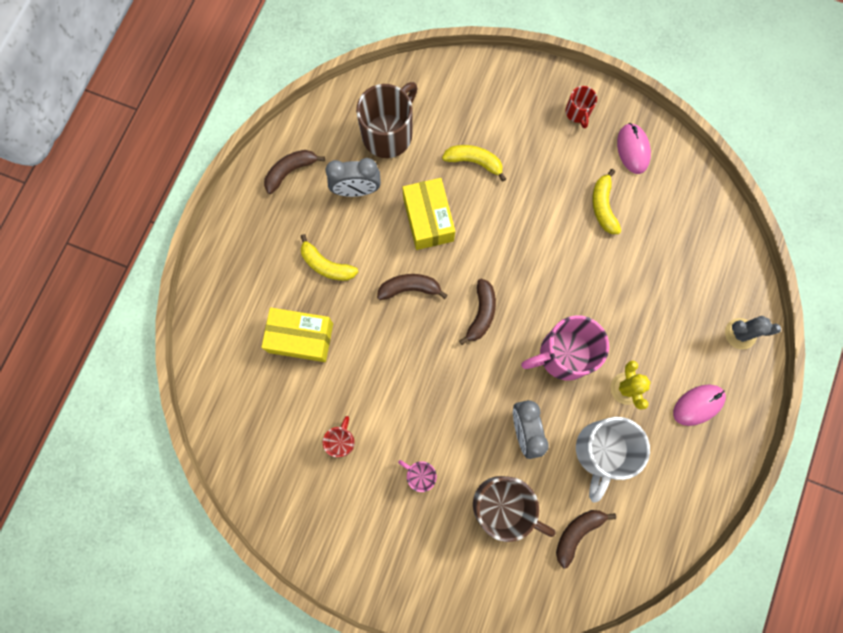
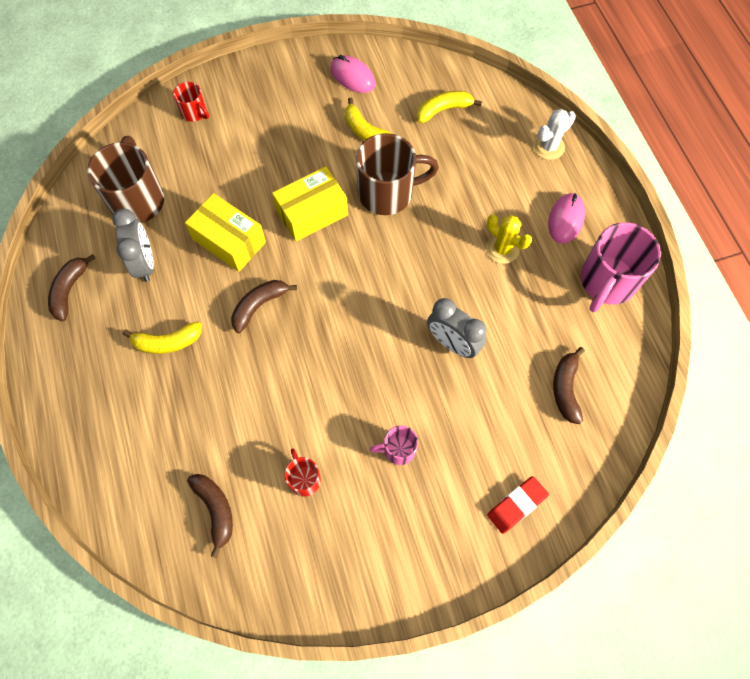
camera: 40 degrees left, 10 degrees down
yellow box [261,308,333,362] -> yellow box moved to [272,166,348,242]
grey clock [325,158,381,197] -> grey clock turned 60 degrees counterclockwise [112,209,154,282]
yellow banana [442,145,506,182] -> yellow banana moved to [417,91,482,123]
brown banana [459,279,496,345] -> brown banana moved to [187,474,233,558]
brown mug [473,476,556,542] -> brown mug moved to [356,133,439,215]
pink mug [521,315,609,381] -> pink mug moved to [581,222,661,312]
red mug [565,86,597,129] -> red mug moved to [173,82,209,122]
white mug [576,417,650,503] -> none
grey cactus [725,316,781,349] -> white cactus [533,109,576,160]
none -> red eraser [487,476,549,534]

